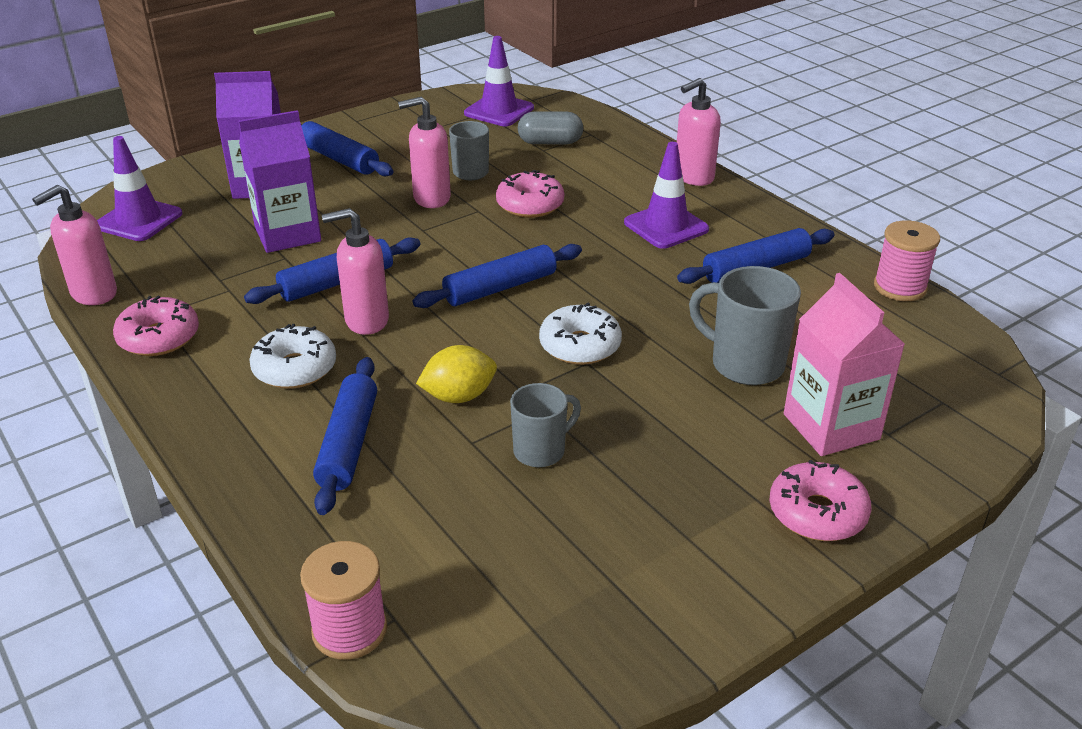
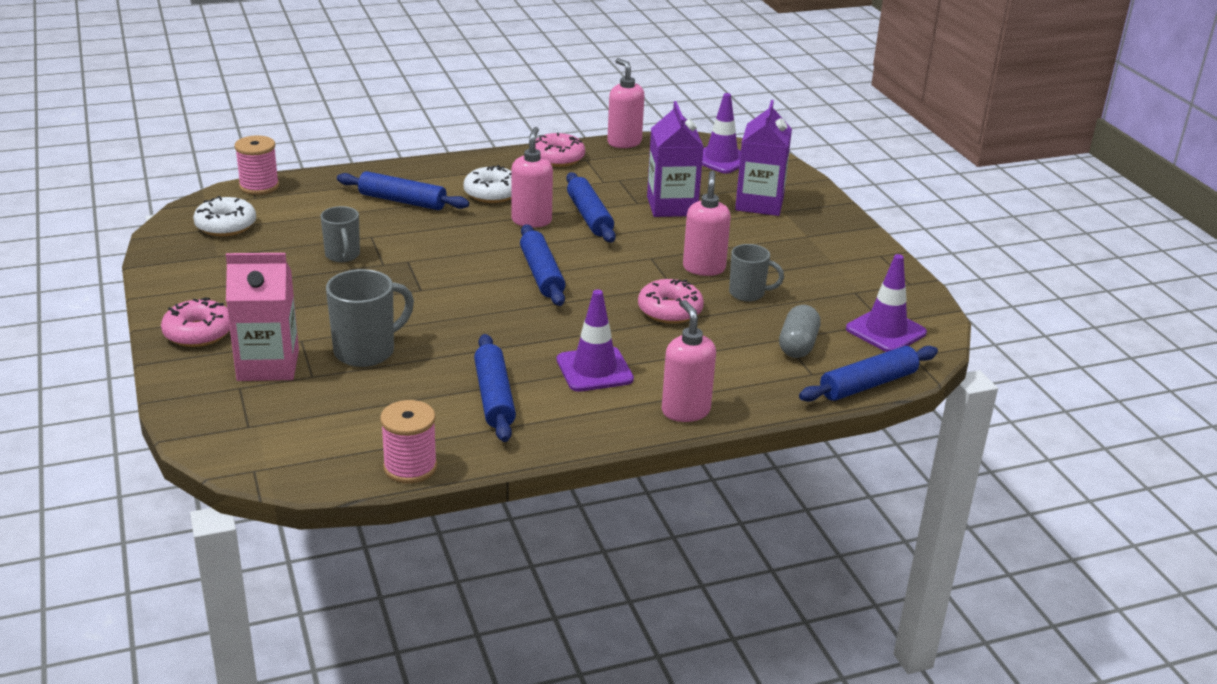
camera: 105 degrees right, 5 degrees down
blue rolling pin [301,121,393,176] -> blue rolling pin moved to [799,346,938,402]
yellow lemon [416,345,497,403] -> none
white donut [539,302,622,365] -> white donut moved to [193,196,256,236]

